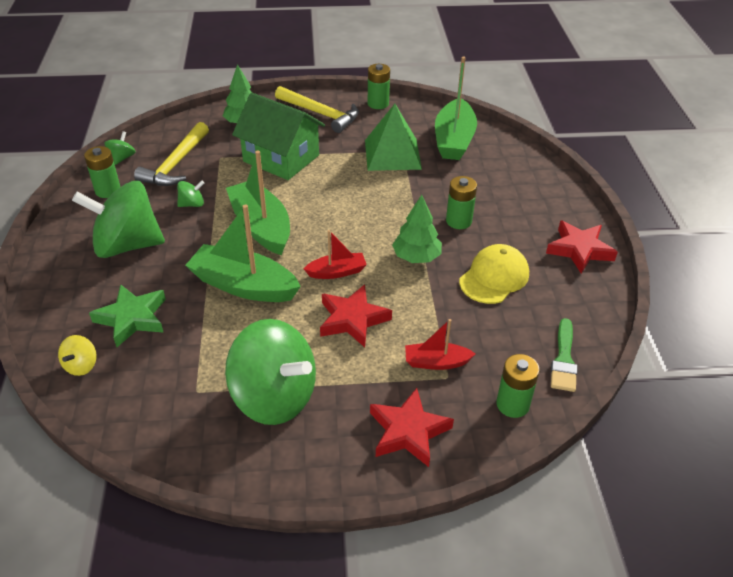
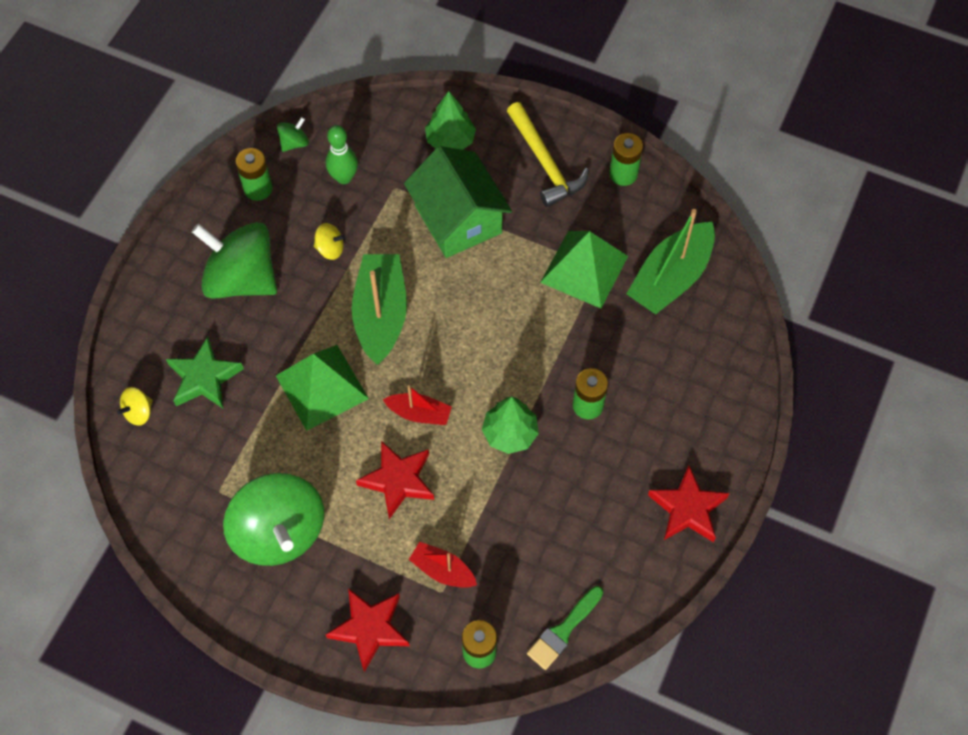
camera: 30 degrees right, 20 degrees up
yellow hammer [134,122,209,186] -> green bowling pin [326,125,358,184]
green spinning top [177,181,204,207] -> yellow spinning top [314,223,345,260]
green boat [185,204,301,302] -> green pyramid [276,345,369,431]
yellow cap [459,244,529,304] -> none

